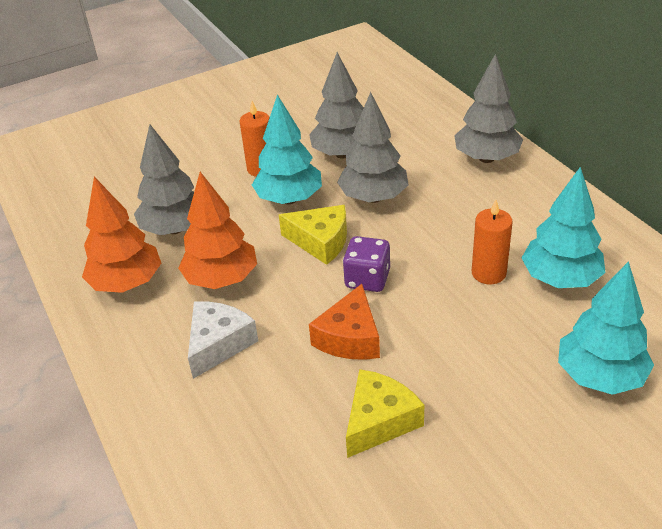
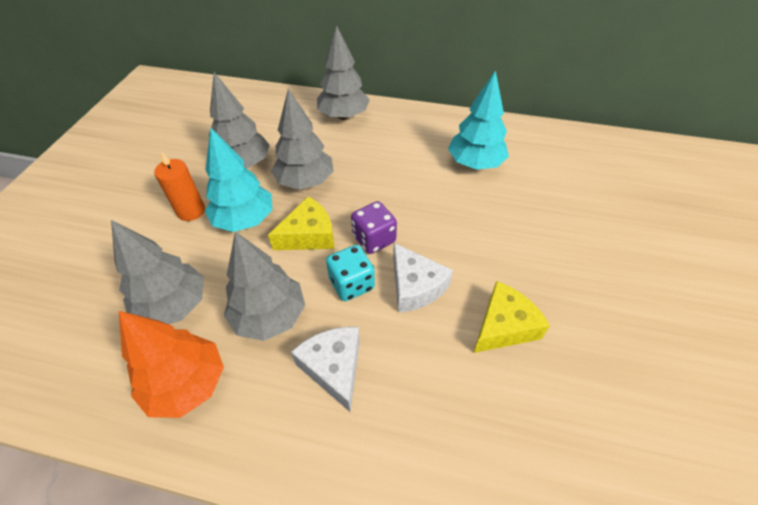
camera: 50 degrees left, 10 degrees up
orange tree [178,172,257,289] -> grey tree [224,231,305,341]
orange cheese [309,284,380,360] -> white cheese [393,243,453,313]
yellow cheese [346,369,424,458] -> yellow cheese turned 60 degrees clockwise [474,281,550,353]
orange candle [472,200,513,284] -> none
turquoise tree [558,261,654,395] -> none
none -> turquoise dice [326,245,375,301]

